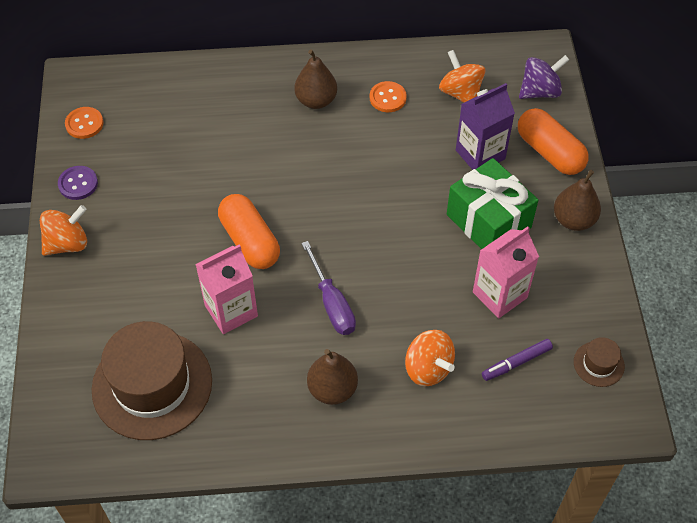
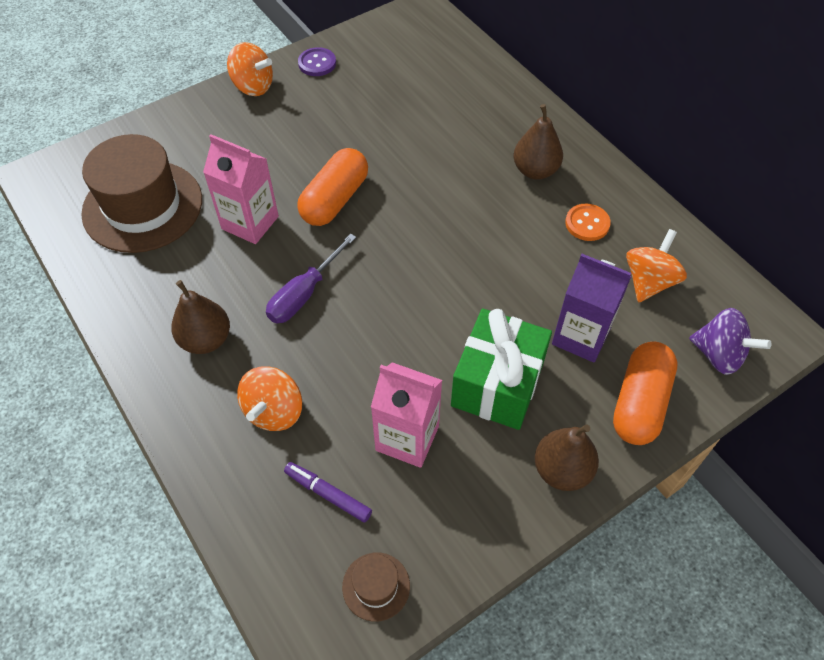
camera: 60 degrees right, 0 degrees up
orange button [65,107,104,139] -> none

